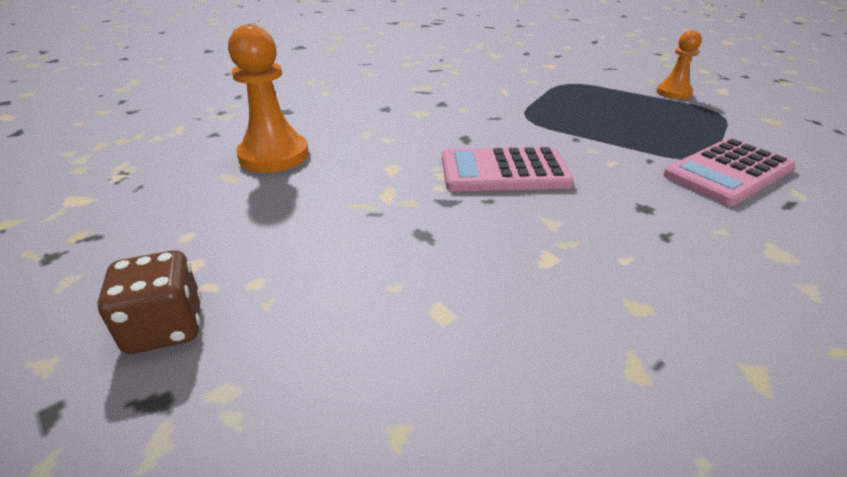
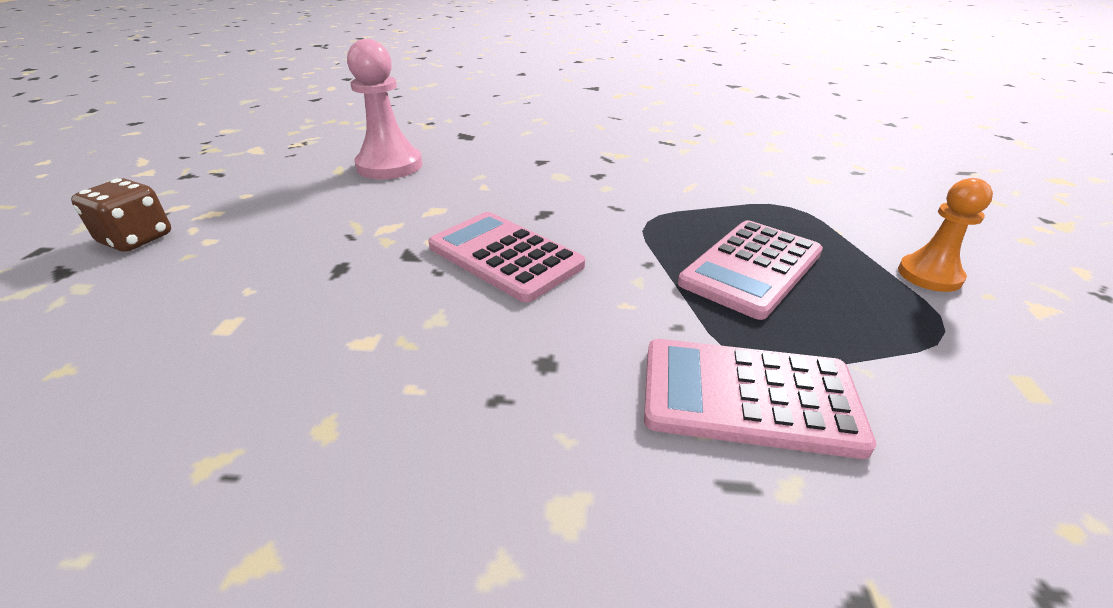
camera: 45 degrees right, 0 degrees up
orange pawn [228,25,309,173] -> pink pawn [347,39,422,179]
none -> pink calculator [678,220,823,320]

